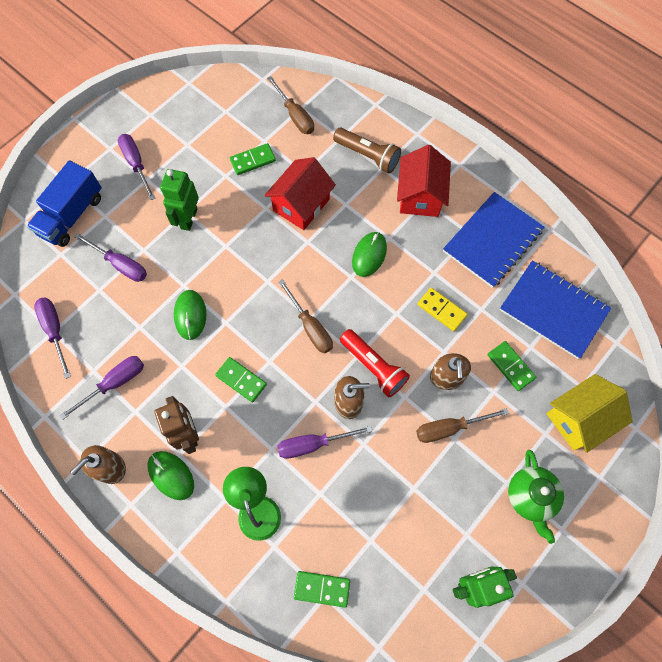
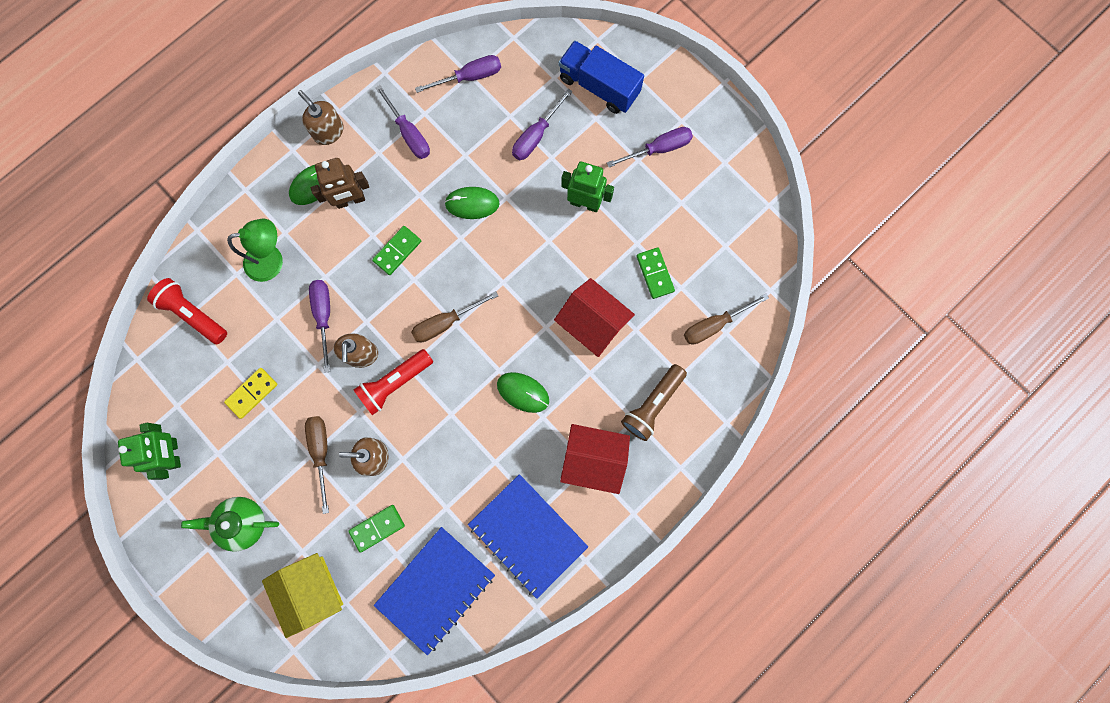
camera: 95 degrees right, 10 degrees up
green domino [294,571,350,608] -> red flashlight [147,278,227,344]
yellow domino [418,288,468,331] -> yellow domino moved to [224,368,278,419]

